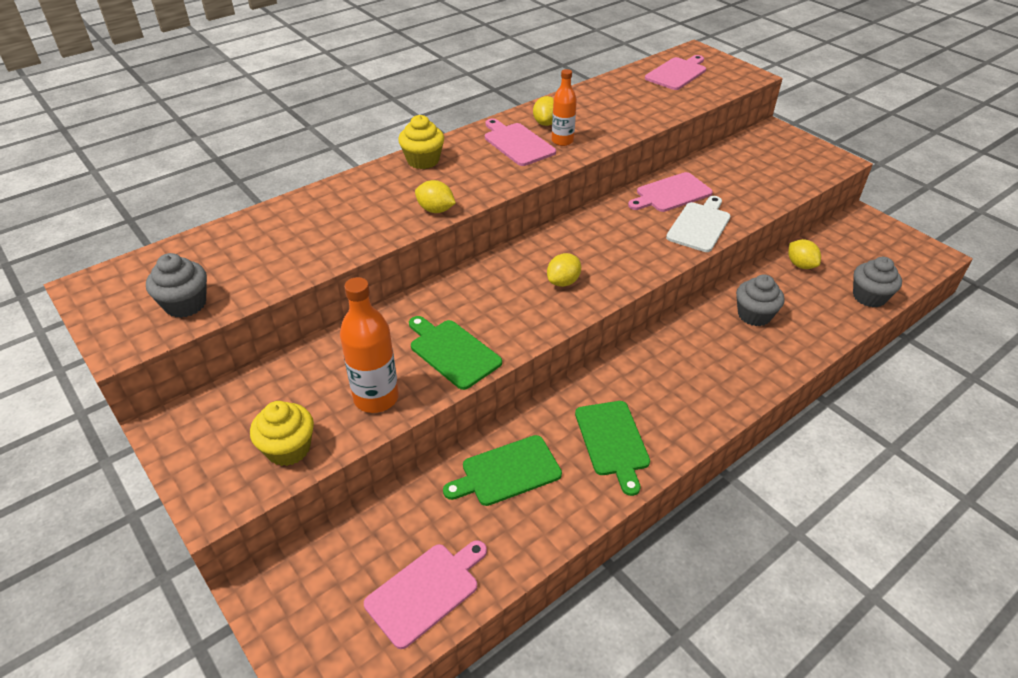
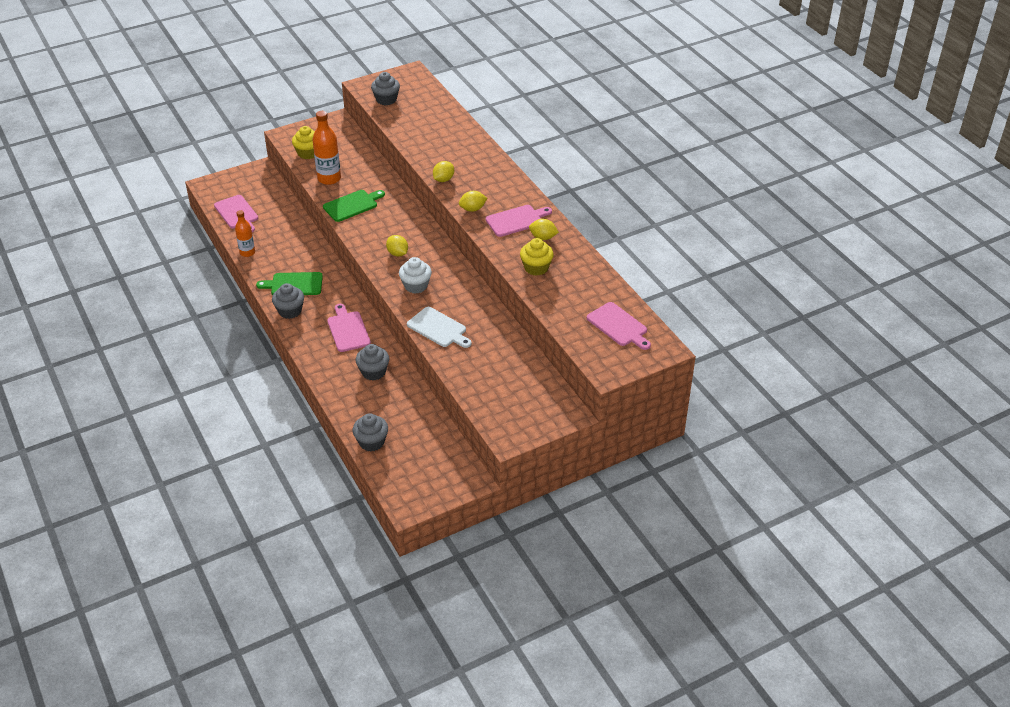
camera: 100 degrees right, 0 degrees up
yellow cupcake [398,115,444,169] -> yellow cupcake moved to [520,238,554,276]
green cutting board [443,435,562,506] -> none
orange bottle [552,69,577,146] -> orange bottle moved to [235,210,255,257]
pink cutting board [628,172,713,212] -> pink cutting board moved to [327,304,371,352]
yellow lemon [788,239,821,269] -> yellow lemon moved to [459,191,487,212]
none -> grey cupcake [272,283,304,319]
none -> white cupcake [399,257,432,294]

